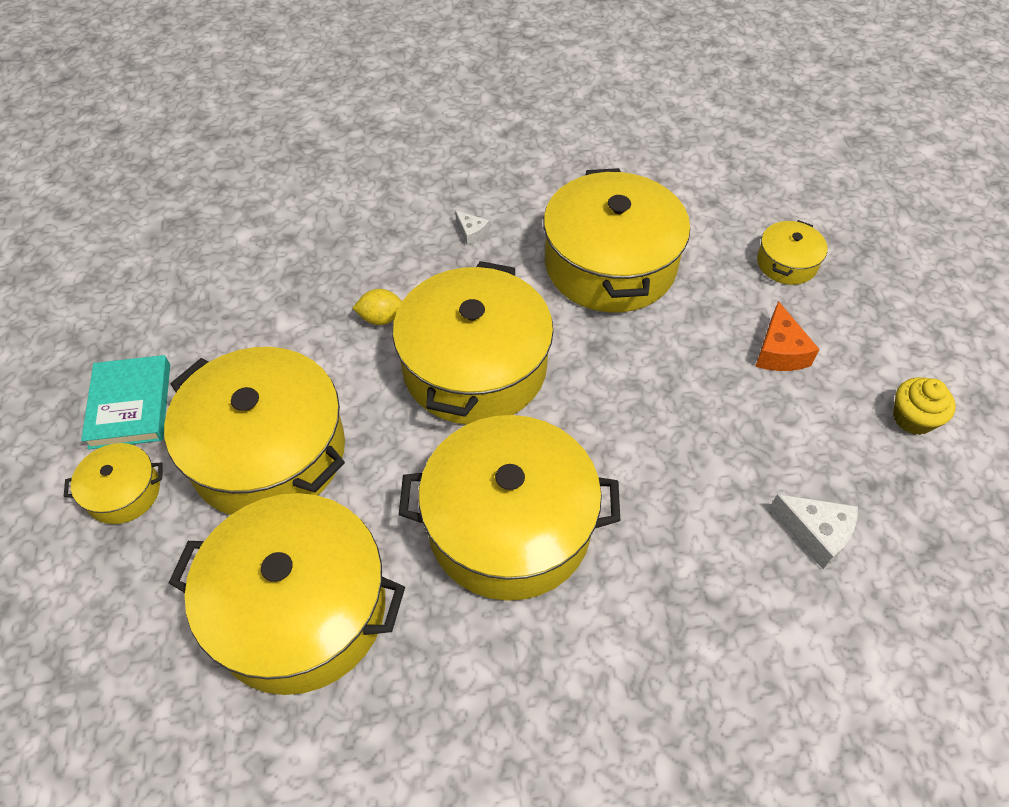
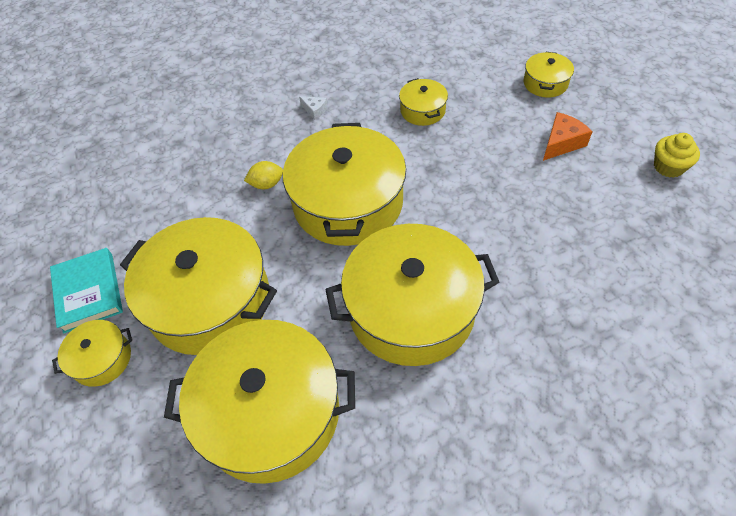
camera: 10 degrees left, 0 degrees up
yellow pot [543,168,690,312] -> yellow pot [399,78,448,126], size x0.46
orange cheese [755,301,820,371] -> orange cheese turned 120 degrees counterclockwise [543,112,593,161]
white cheese [769,494,858,569] -> none

